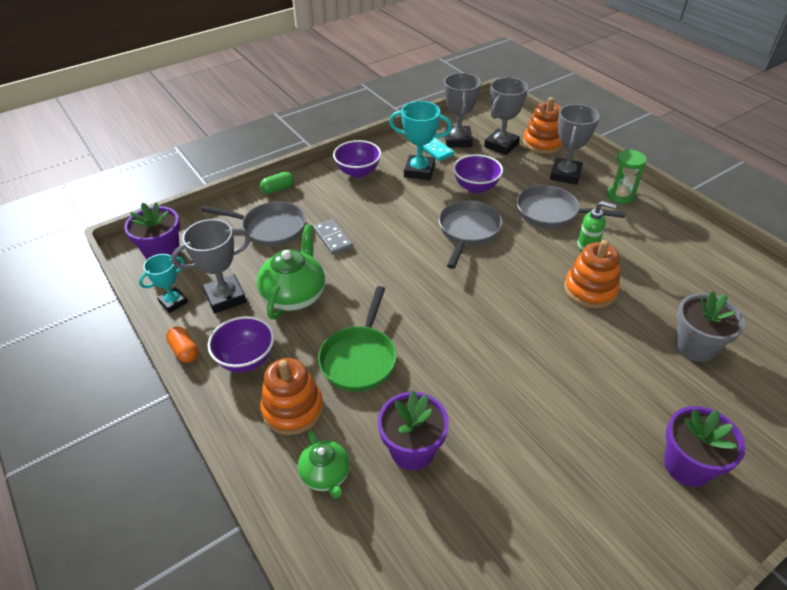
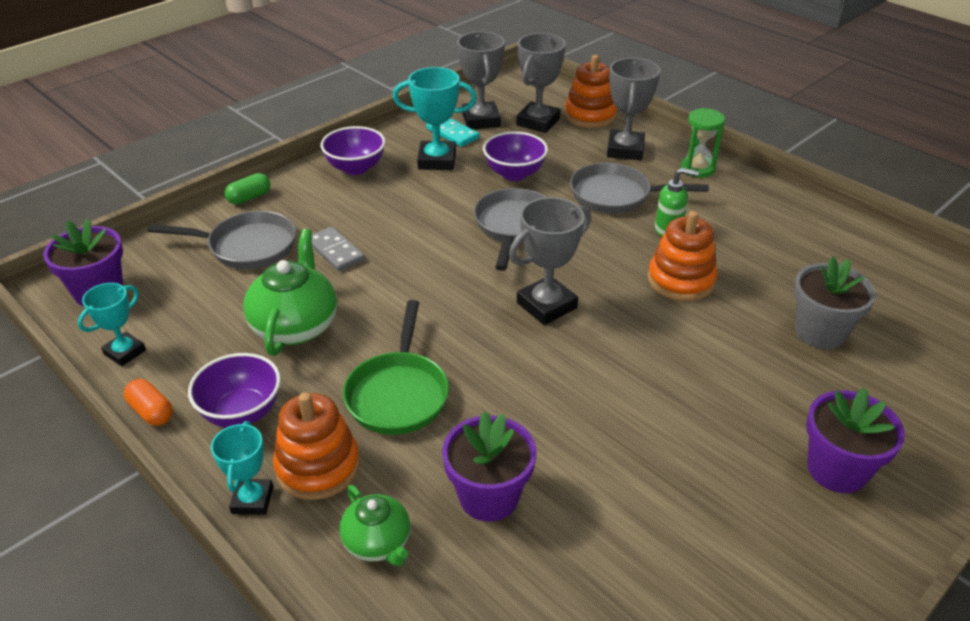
camera: 10 degrees left, 5 degrees down
grey trophy [171,219,250,314] -> grey trophy moved to [509,197,591,325]
none -> turquoise trophy [211,421,273,515]

